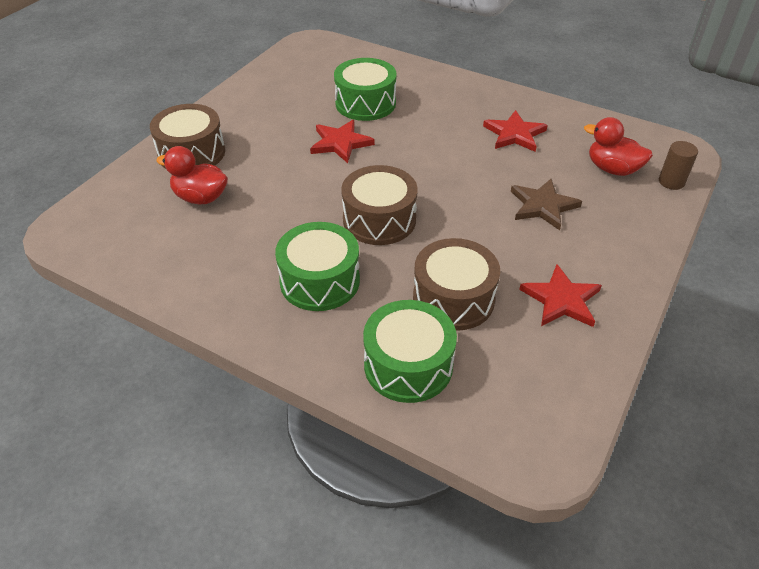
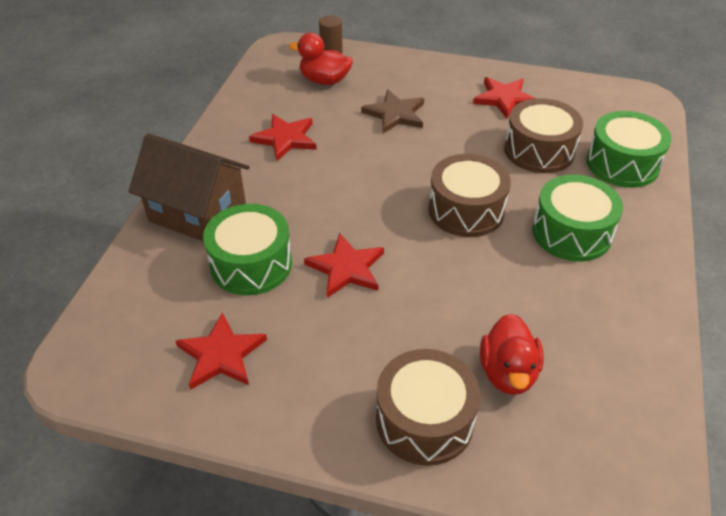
camera: 105 degrees left, 0 degrees up
red duck [584,117,653,176] -> red duck turned 90 degrees clockwise [289,33,353,85]
none -> brown house [128,133,250,242]
none -> red star [176,312,267,390]

